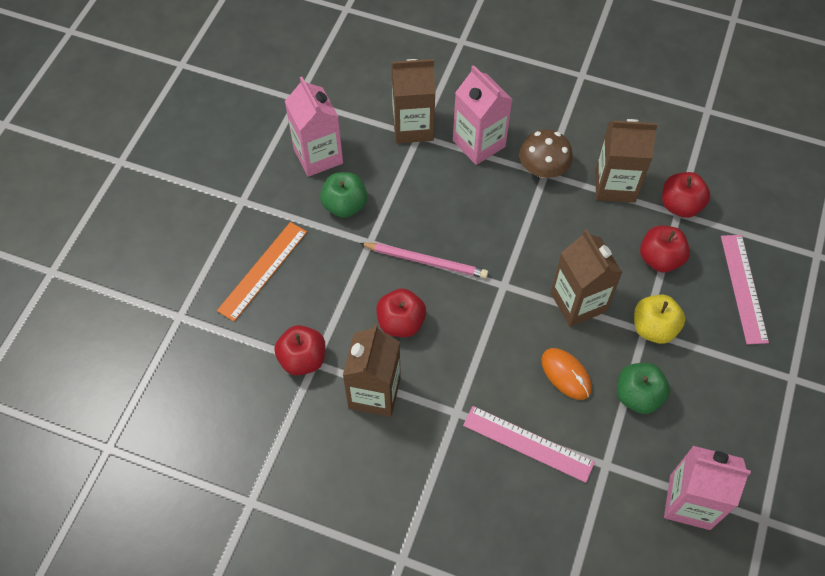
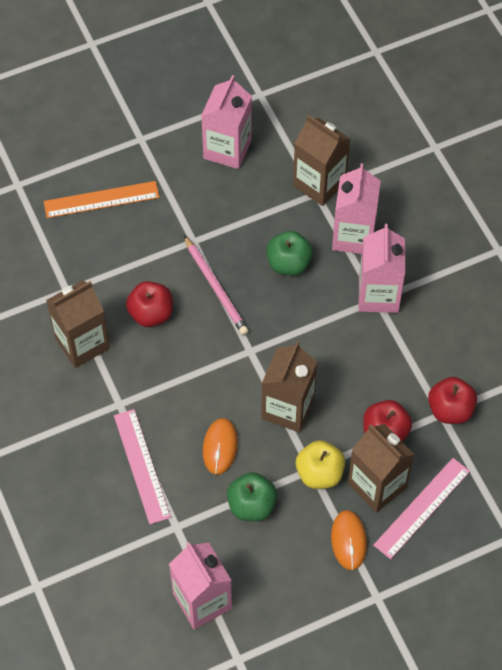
camera: 45 degrees right, 0 degrees up
red apple [274,325,326,376] -> none
green apple [320,172,367,218] -> green apple moved to [267,231,313,276]
brown mushroom [519,130,573,178] -> pink carton [359,224,405,313]
brown carton [595,119,658,203] -> brown carton moved to [348,424,415,513]
none -> orange mouse [331,510,367,570]

